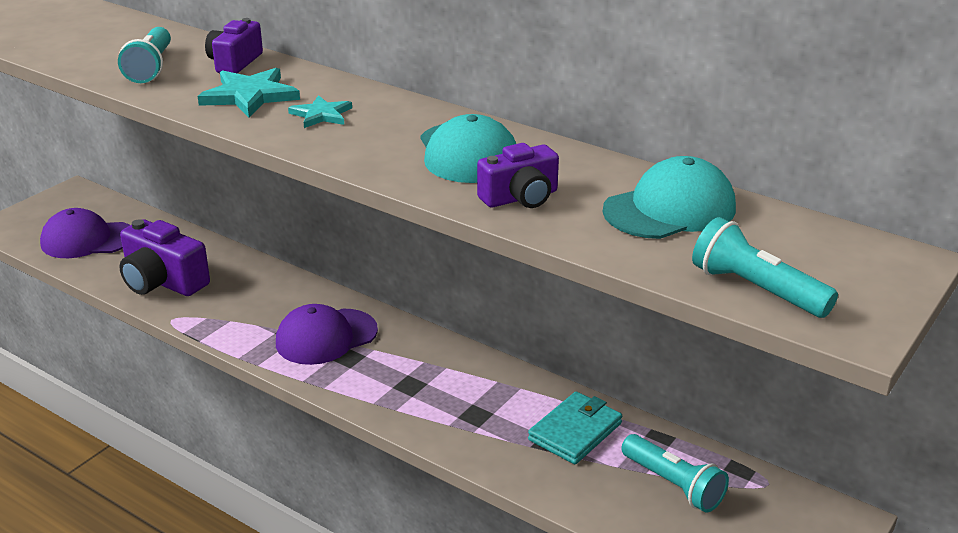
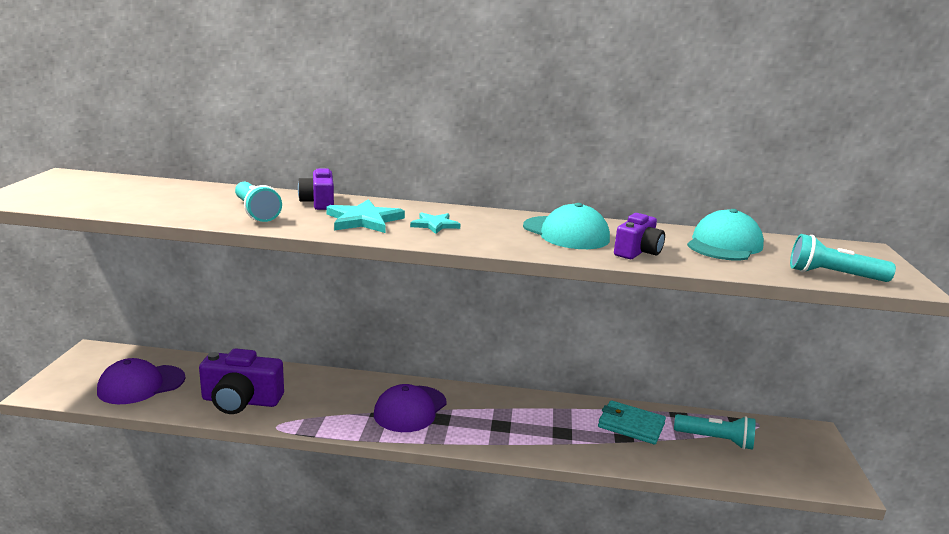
camera: 30 degrees left, 10 degrees down
turquoise wallet [528,391,622,464] -> turquoise wallet turned 75 degrees counterclockwise [598,400,666,445]

